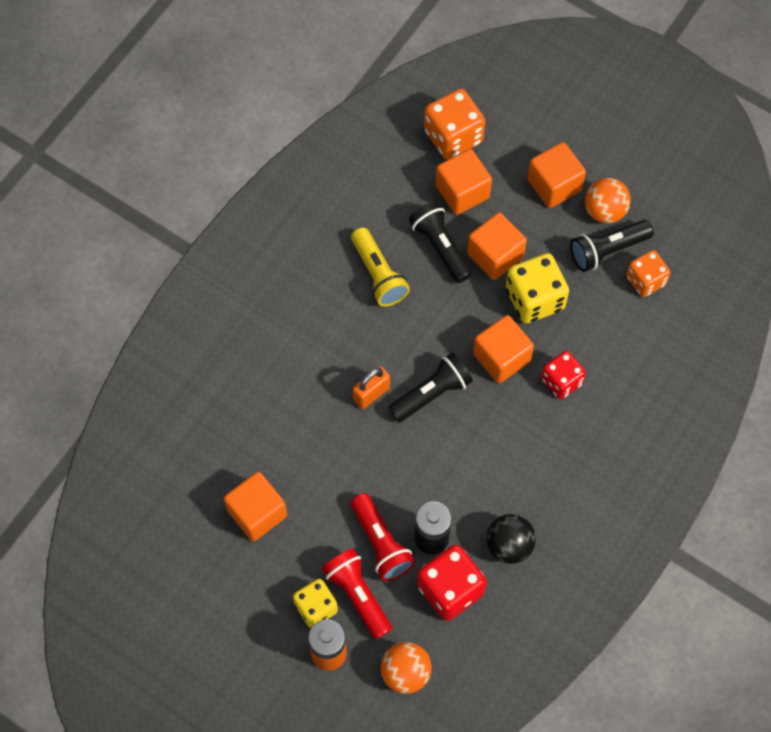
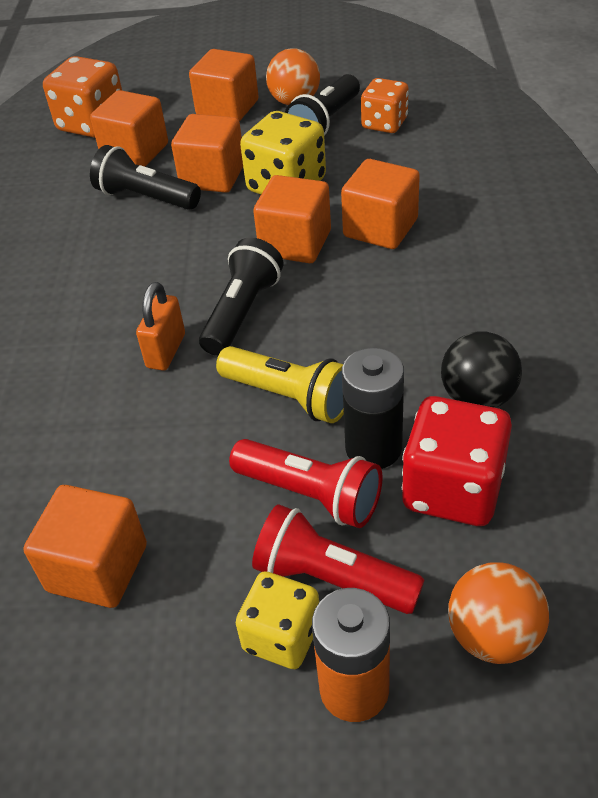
camera: 30 degrees left, 20 degrees down
yellow flashlight [351,227,410,307] -> yellow flashlight moved to [216,346,344,423]
red dice [541,351,586,399] -> orange cube [341,159,420,249]

